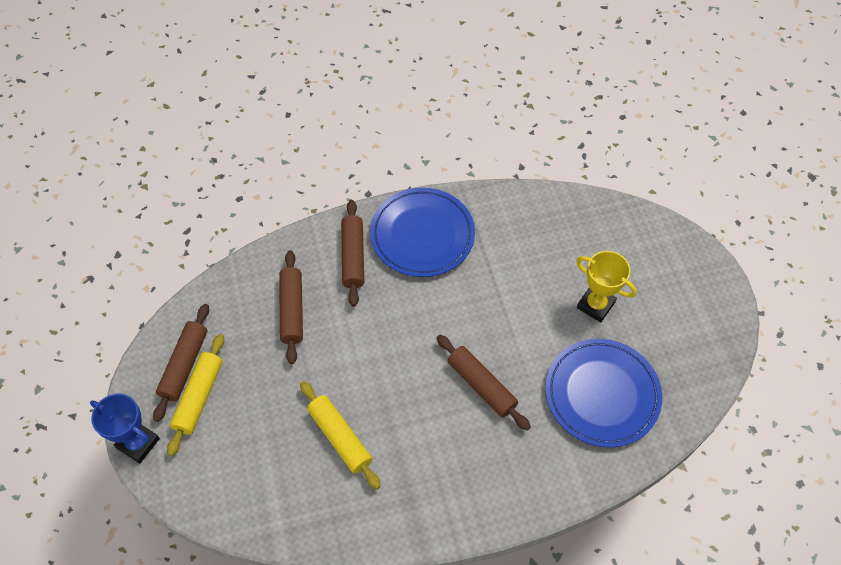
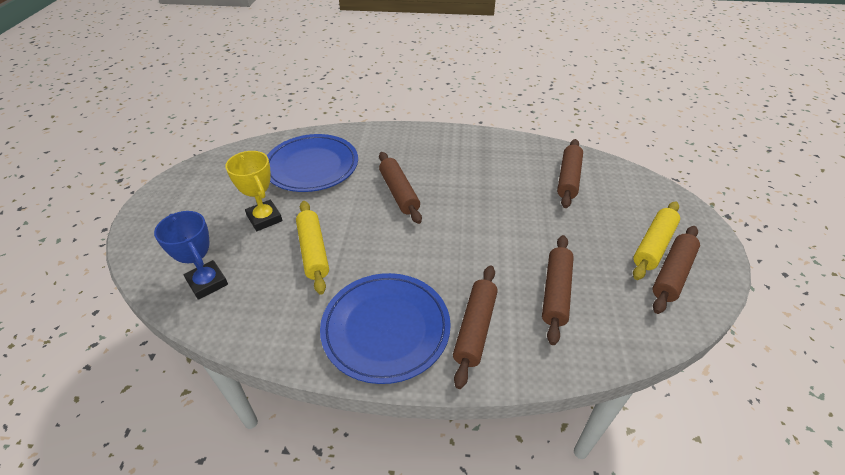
camera: 160 degrees left, 15 degrees down
blue trophy [90,394,160,463] -> blue trophy moved to [154,211,228,300]
yellow rolling pin [300,381,381,489] -> yellow rolling pin moved to [296,201,329,295]
none -> brown rolling pin [557,139,583,208]

